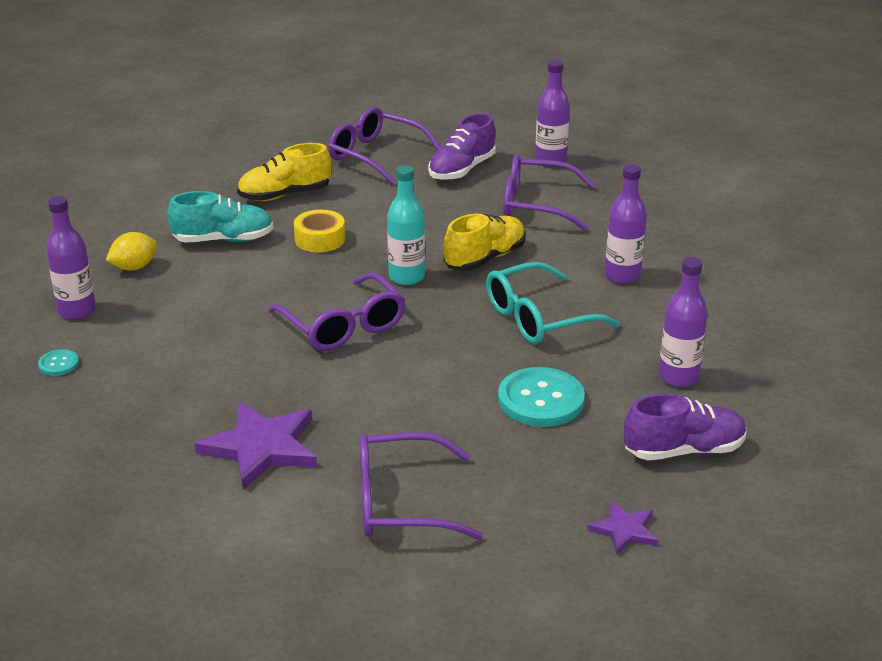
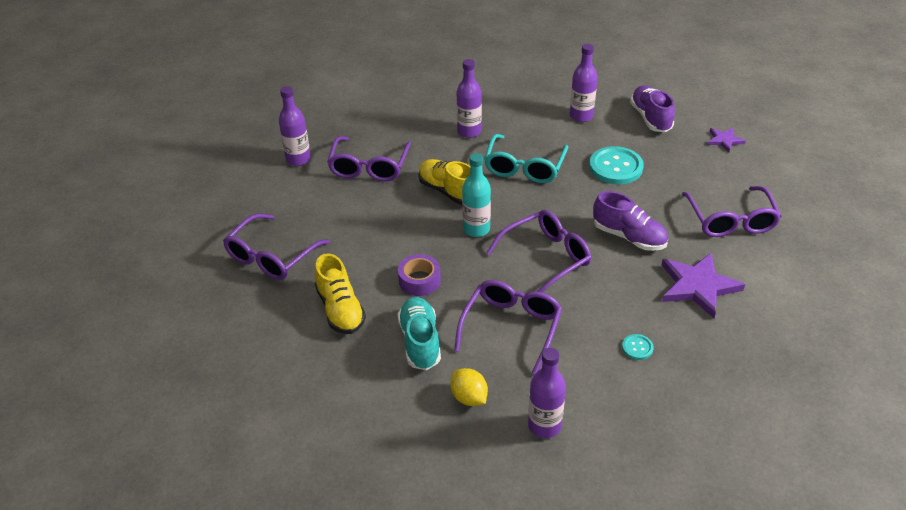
camera: 90 degrees left, 10 degrees up
turquoise button [38,349,79,376] -> turquoise button moved to [622,334,654,360]
yellow tape [294,210,345,252] -> purple tape [398,254,441,296]
purple shoe [428,113,496,181] -> purple shoe moved to [593,191,668,251]
turquoise glasses [486,262,620,344] -> turquoise glasses turned 45 degrees clockwise [484,134,568,183]
none -> purple glasses [454,280,562,374]

